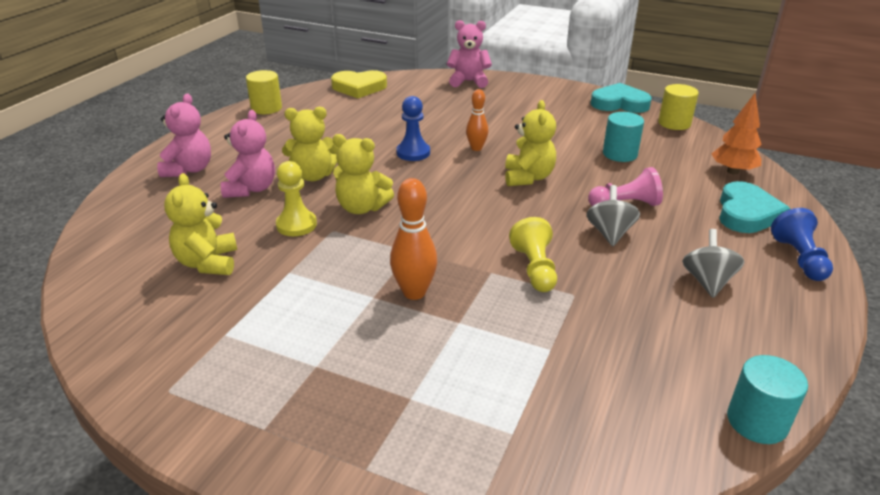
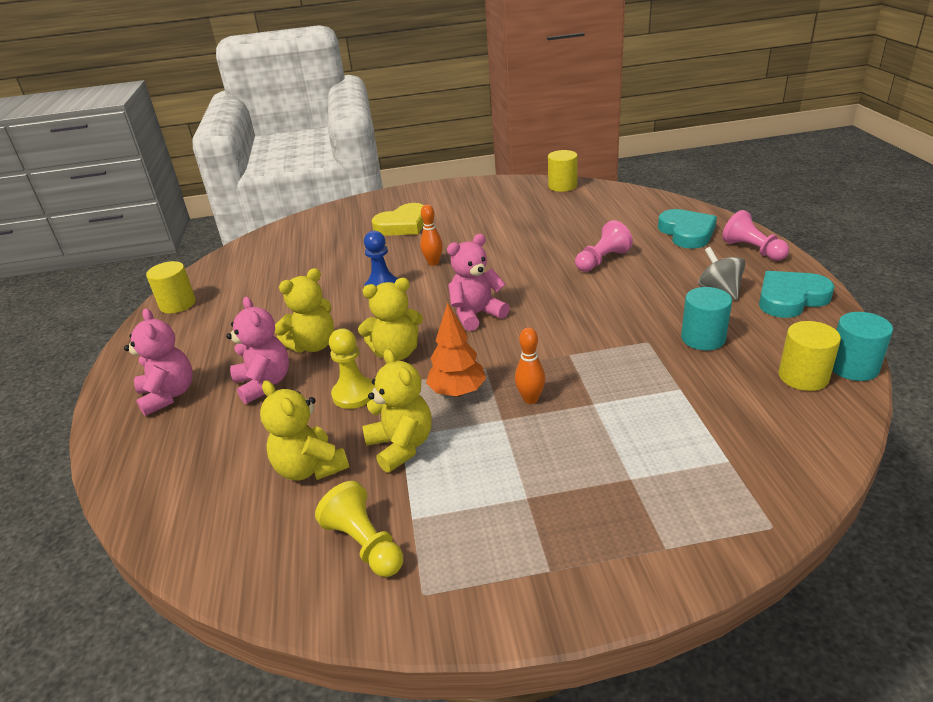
camera: 30 degrees left, 0 degrees up
yellow heart [331,70,387,98] -> yellow heart moved to [372,203,424,236]
orange bowling pin [390,178,437,300] -> orange bowling pin [515,327,545,404], size x0.66
pink teddy bear [447,20,492,88] -> pink teddy bear moved to [447,234,510,331]
yellow teddy bear [505,100,556,186] -> yellow teddy bear moved to [362,349,432,473]
yellow pawn [509,217,557,292] -> yellow pawn moved to [315,481,403,577]
grey spinning top [586,185,640,246] -> none
turquoise heart [591,83,652,113] -> turquoise heart moved to [759,271,835,318]
turquoise cylinder [603,112,644,162] -> turquoise cylinder moved to [681,287,732,350]
orange tree [712,93,762,175] -> orange tree moved to [426,302,486,397]
blue pawn [771,208,833,281] -> pink pawn [722,210,789,261]
none -> yellow cylinder [779,321,841,391]

